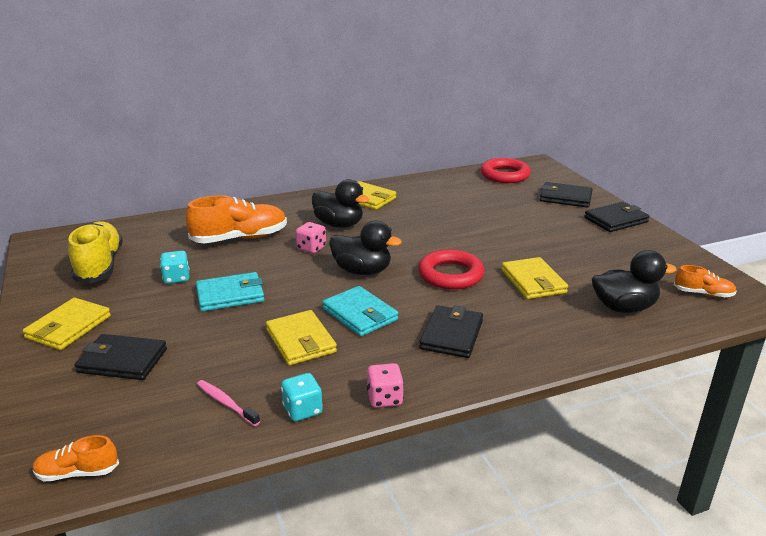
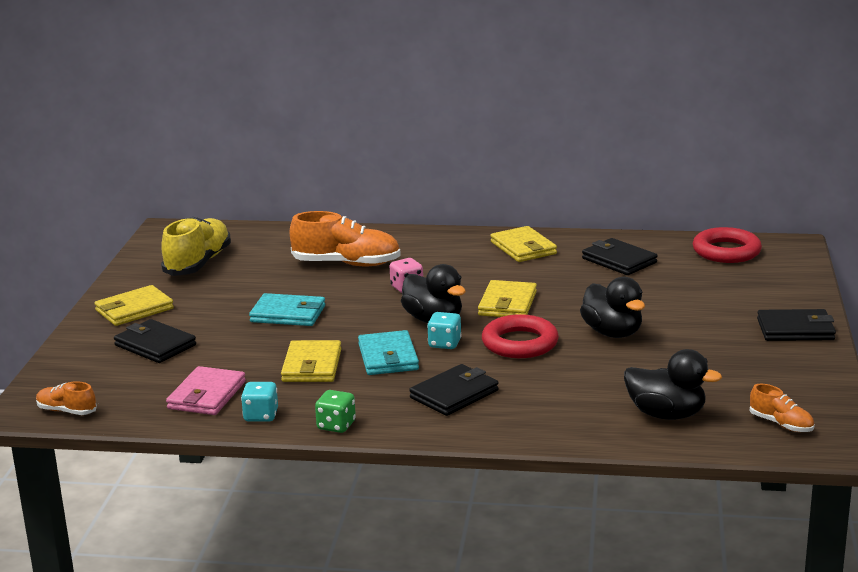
camera: 30 degrees right, 5 degrees down
turquoise dice [160,251,189,284] -> turquoise dice moved to [427,312,462,349]
pink toothbrush [197,380,260,426] -> pink wallet [166,366,246,415]
black duck [312,179,370,228] -> black duck moved to [580,277,645,338]
pink dice [367,363,404,408] -> green dice [315,390,356,433]
yellow wallet [501,257,568,299] -> yellow wallet moved to [478,280,537,317]
black wallet [540,182,593,208] -> black wallet moved to [582,238,657,275]

